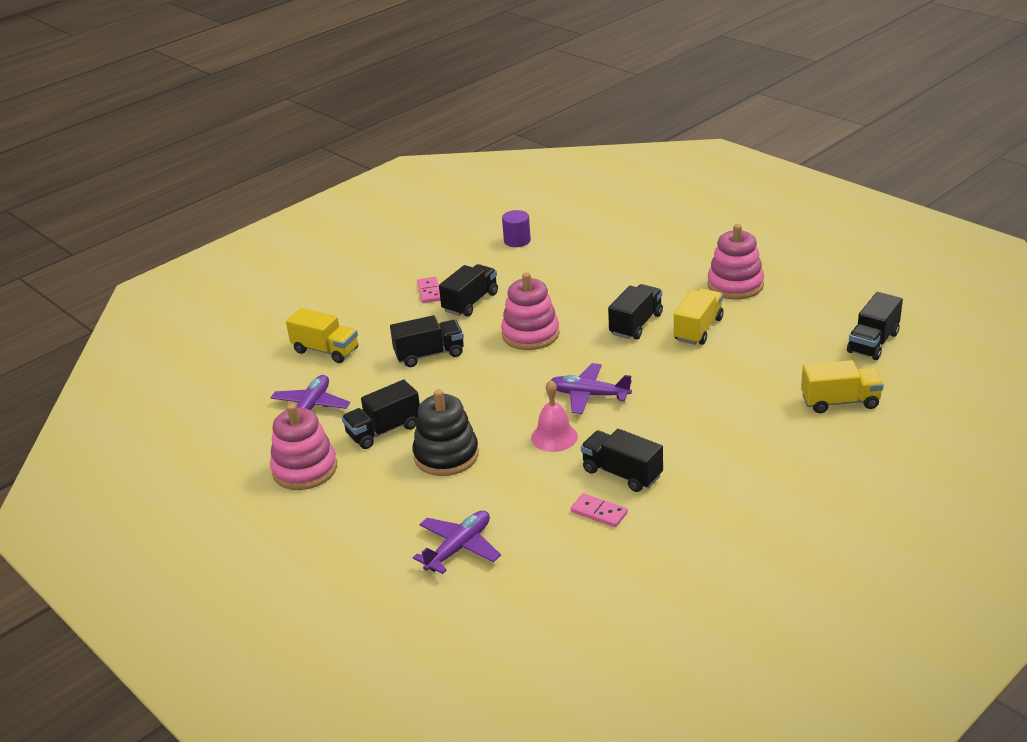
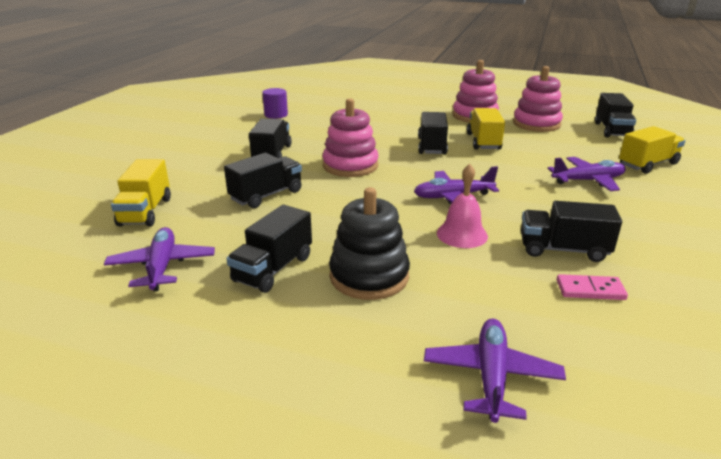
camera: 30 degrees left, 5 degrees down
pink stacking toy [270,403,337,490] -> pink stacking toy moved to [513,66,563,132]
yellow truck [286,308,358,363] -> yellow truck turned 90 degrees clockwise [111,159,171,226]
pink domino [417,277,441,303] -> none
none -> purple plane [547,157,626,191]

